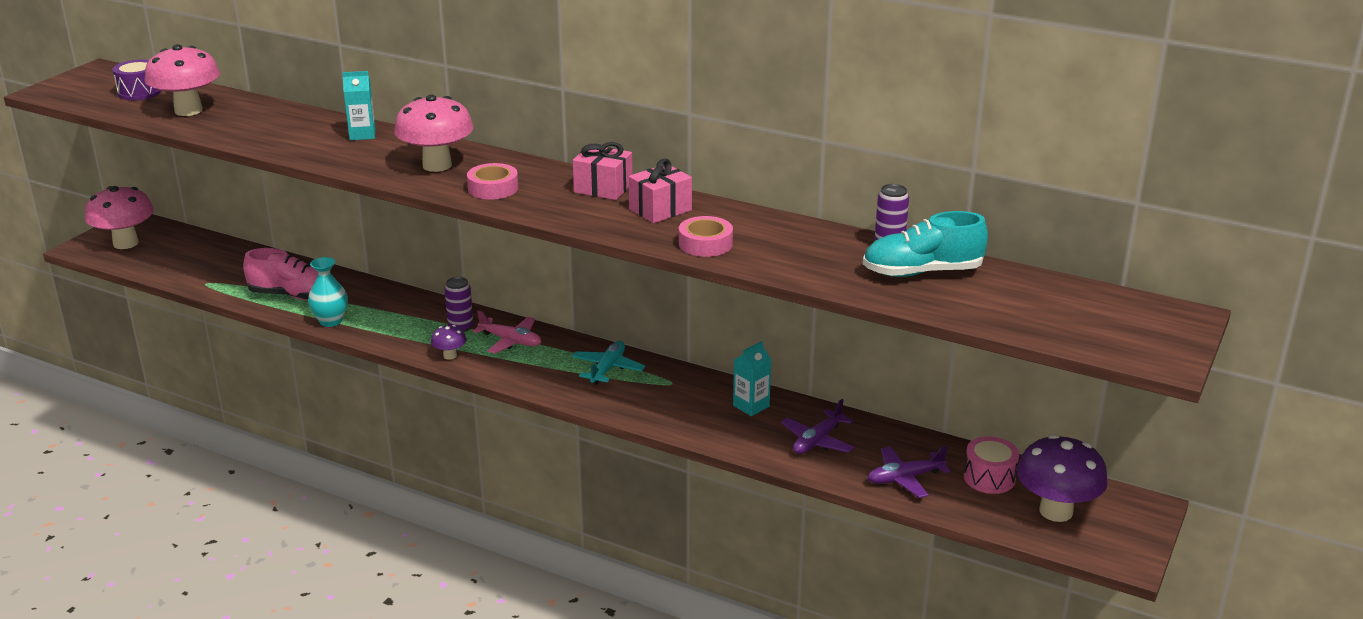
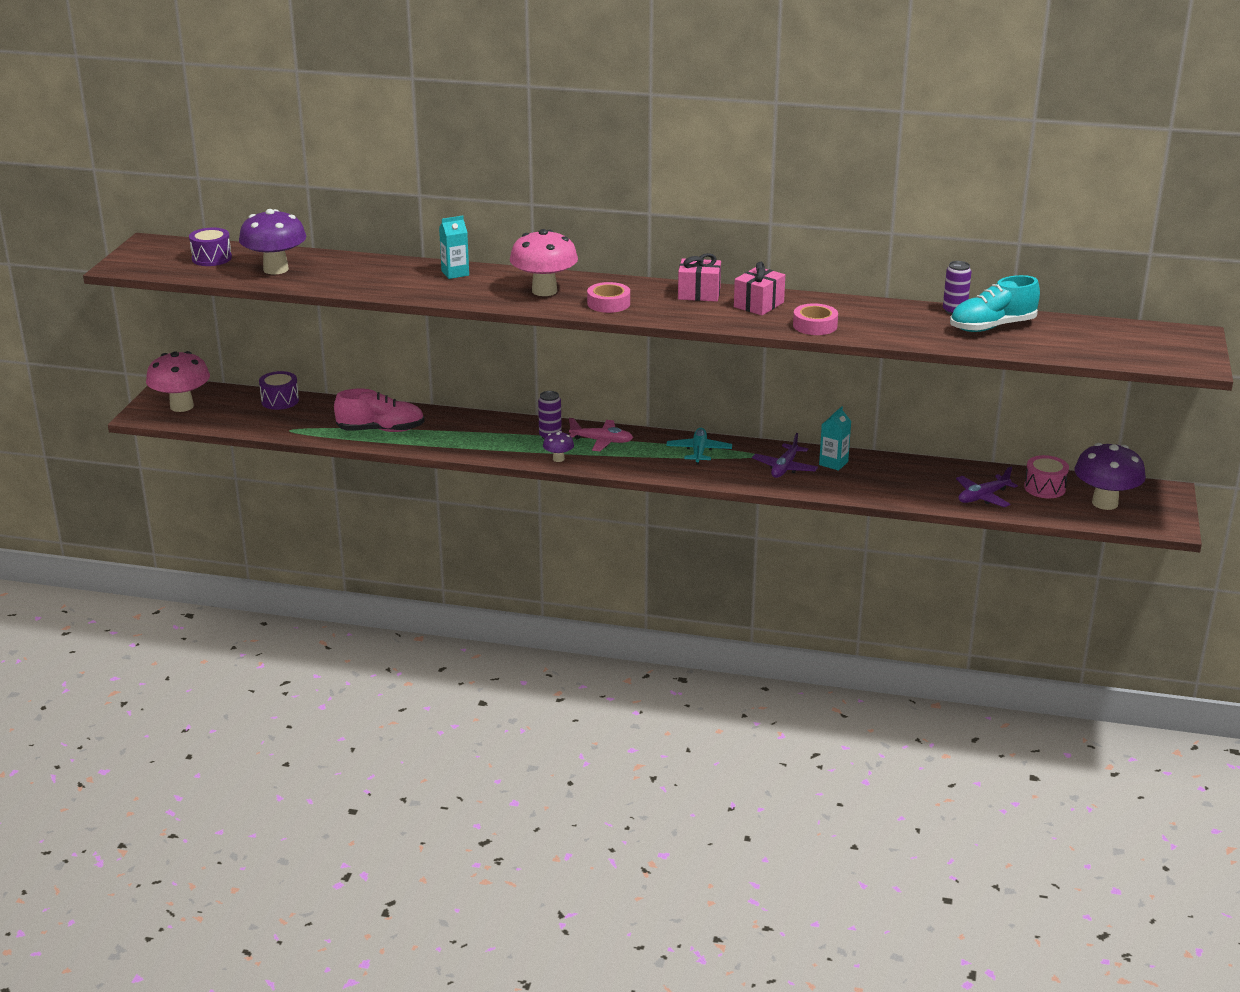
camera: 15 degrees left, 0 degrees up
pink mushroom [144,44,220,116] -> purple mushroom [239,209,306,274]
turquoise vase [308,257,348,327] -> none
purple plane [781,399,855,454] -> purple plane moved to [752,433,818,478]
none -> purple drum [259,371,299,410]

